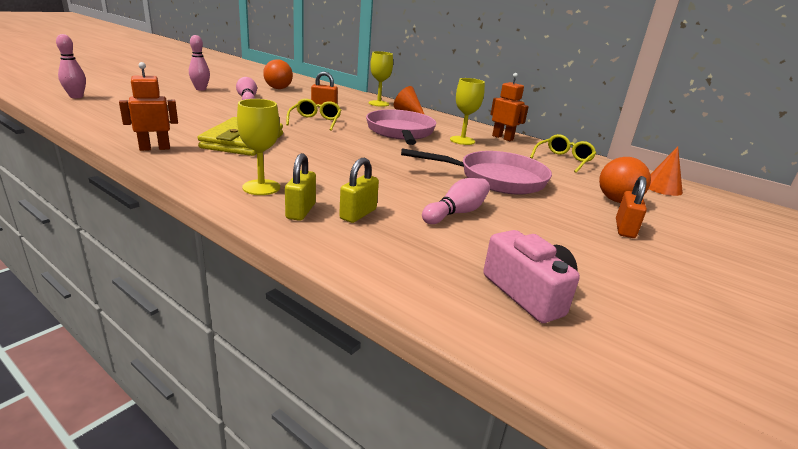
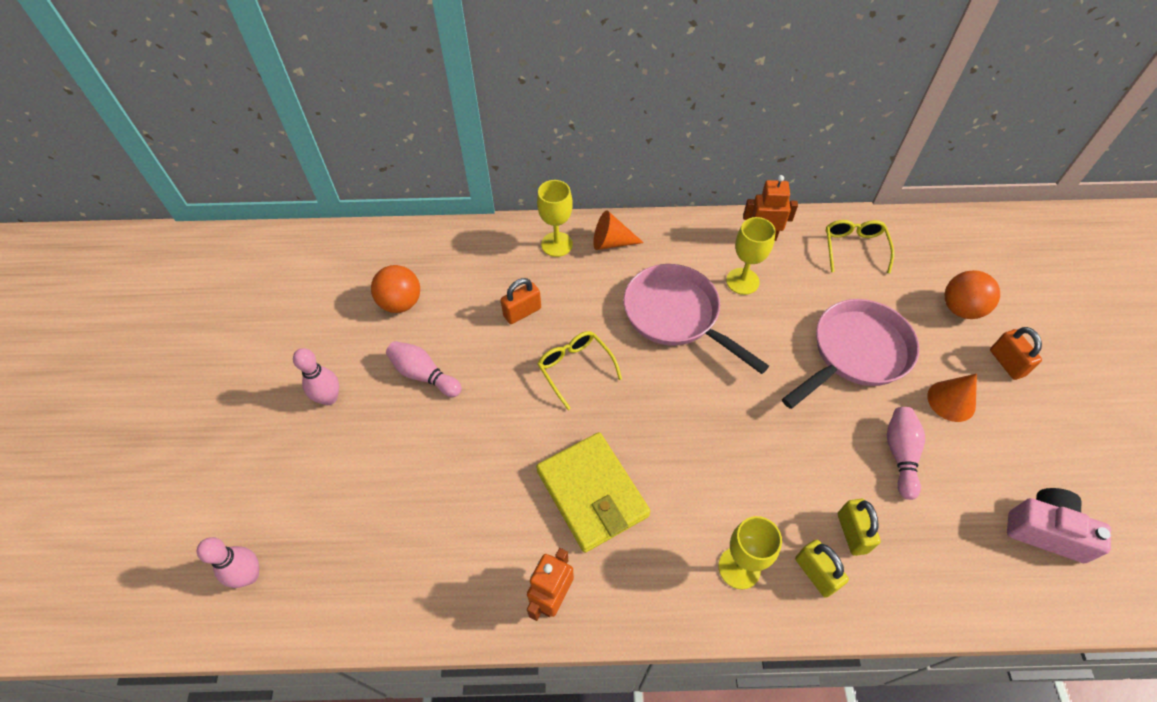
camera: 35 degrees left, 30 degrees up
orange cone [649,147,683,196] -> orange cone moved to [927,374,977,422]

